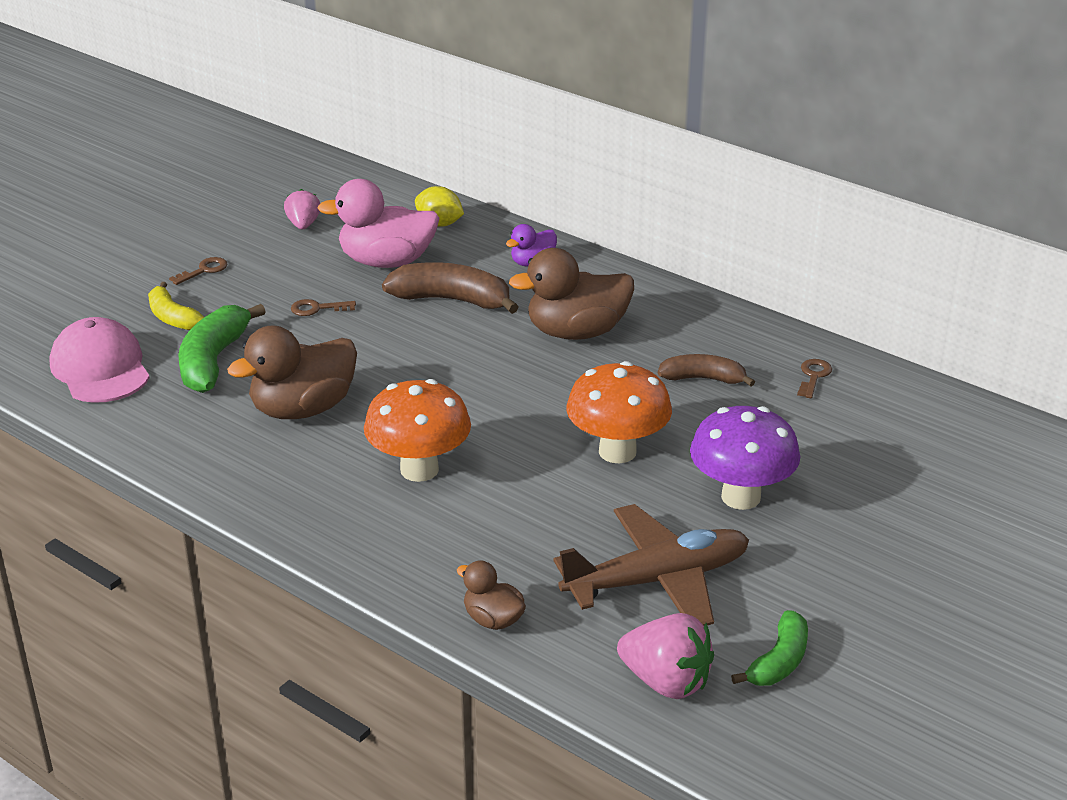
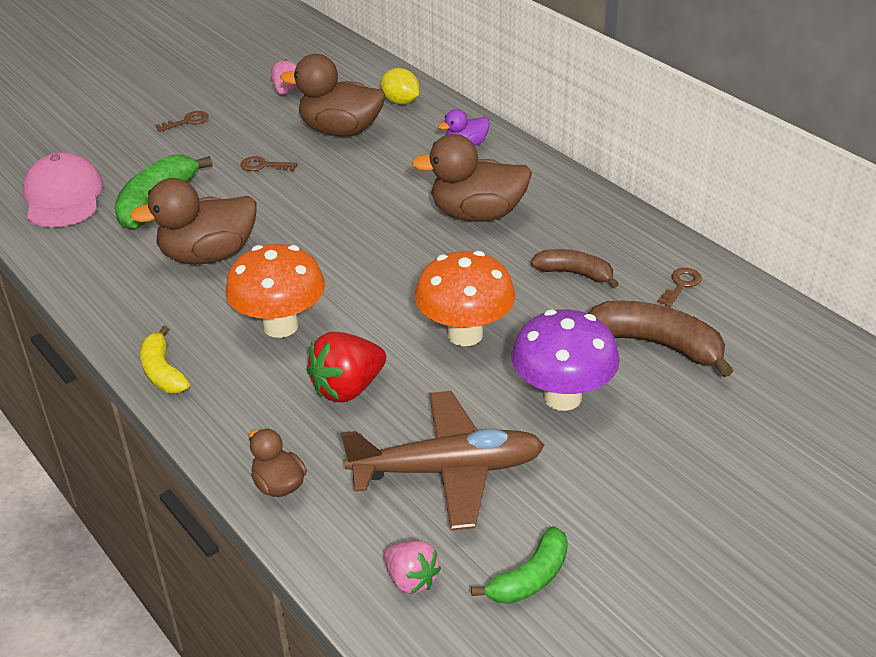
camera: 15 degrees right, 5 degrees up
yellow banana [148,282,204,330] -> yellow banana moved to [140,326,190,393]
pink duck [317,179,439,268] -> brown duck [280,54,385,136]
brown banana [382,262,519,314] -> brown banana moved to [588,301,734,377]
pink strawberry [617,613,714,699] -> pink strawberry [384,540,441,594], size x0.64
none -> red strawberry [307,332,386,403]

